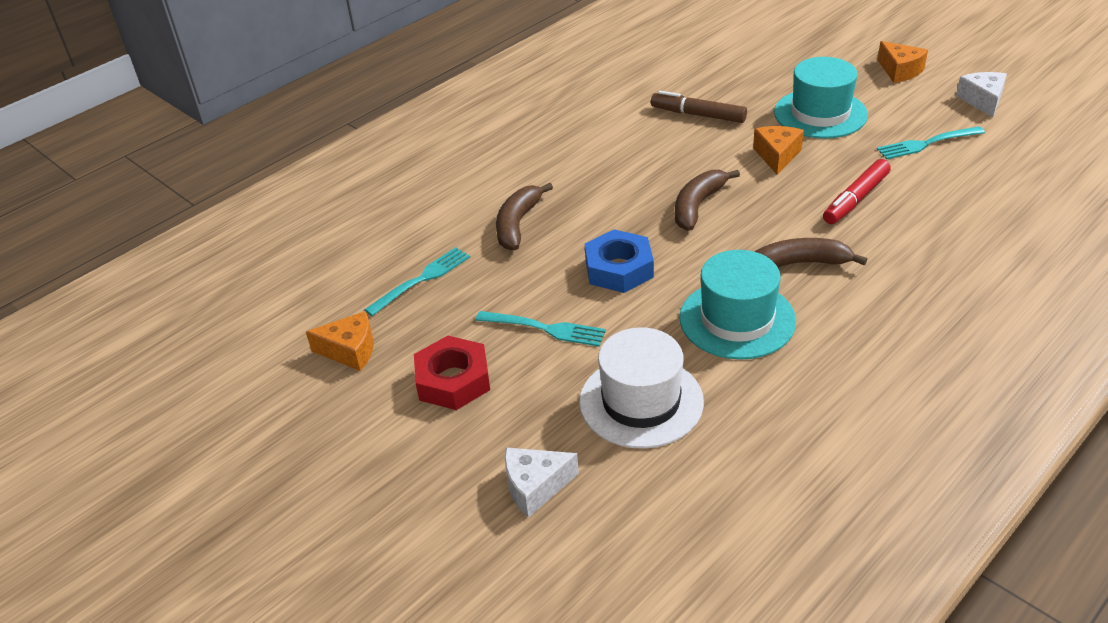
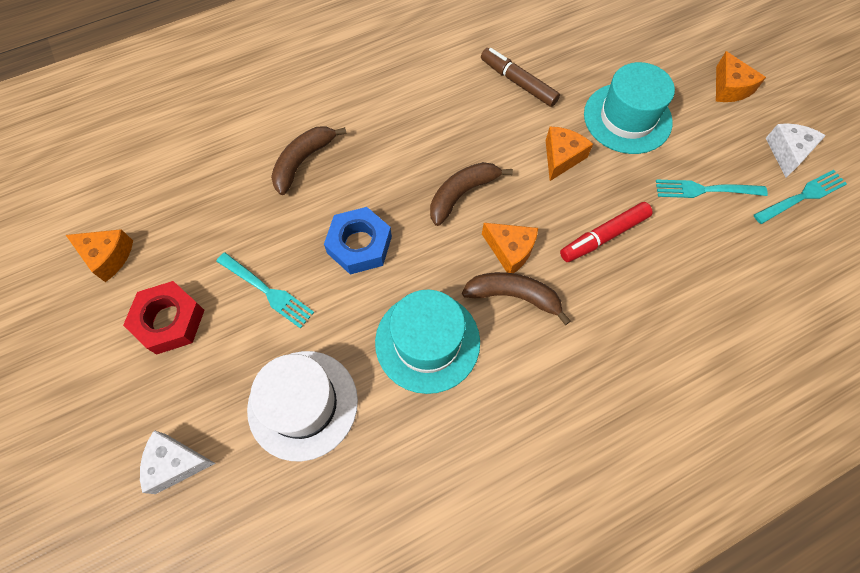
camera: 15 degrees right, 25 degrees up
turquoise fork [364,247,470,316] -> turquoise fork moved to [754,170,847,224]
none -> orange cheese [482,223,538,273]

